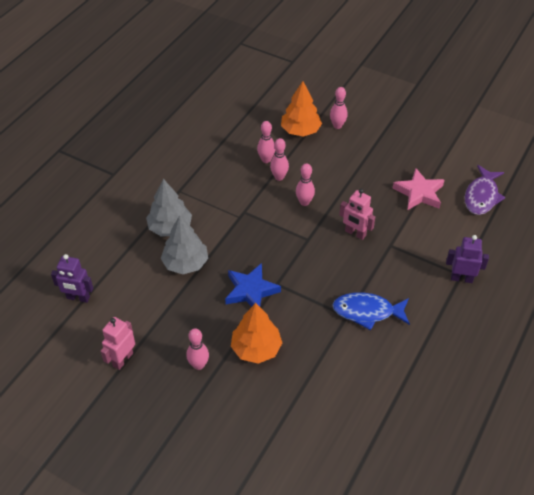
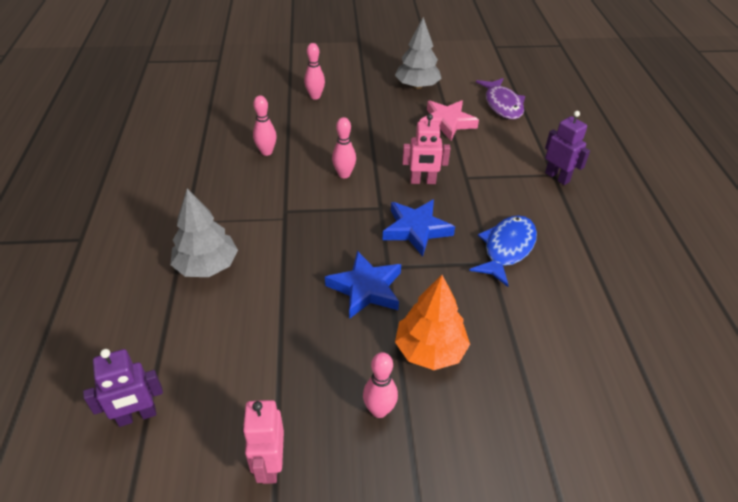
camera: 35 degrees left, 5 degrees down
grey tree [160,215,208,274] -> grey tree moved to [395,17,442,89]
pink bowling pin [270,138,289,181] -> none
orange tree [281,81,322,136] -> none
blue fish [332,292,410,330] -> blue fish turned 150 degrees clockwise [469,215,537,287]
purple robot [446,235,489,283] -> purple robot turned 75 degrees clockwise [545,111,590,185]
none -> blue star [383,200,455,257]

